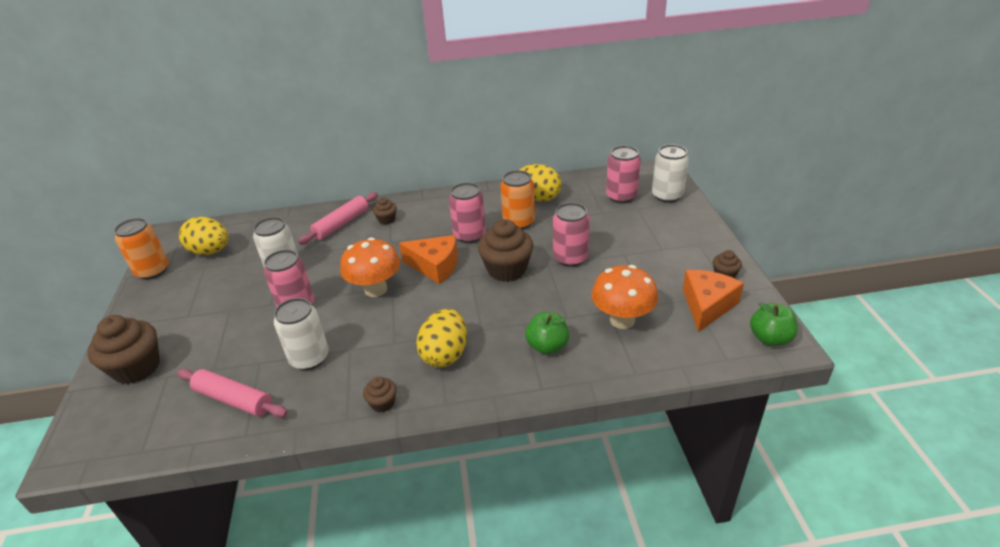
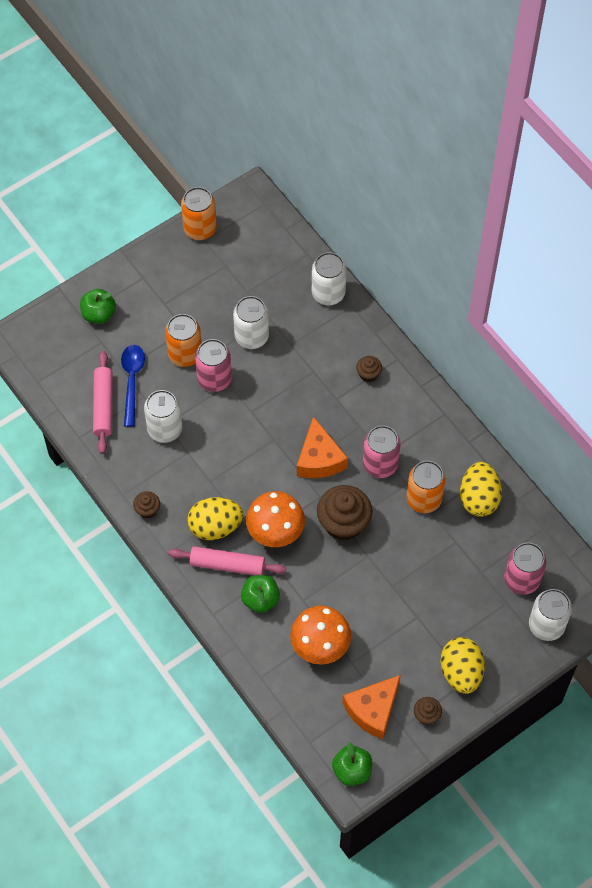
camera: 60 degrees right, 25 degrees up
brown cupcake [87,315,160,384] -> green apple [80,289,116,324]
yellow egg [179,217,229,255] -> yellow egg moved to [440,637,485,694]
pink rolling pin [298,192,378,245] -> pink rolling pin moved to [168,546,286,575]
orange mushroom [340,237,400,297] -> orange mushroom moved to [246,491,305,547]
pink can [553,203,590,267] -> none
orange cheese [683,270,744,332] -> orange cheese turned 135 degrees clockwise [343,675,401,739]
none -> blue spoon [121,345,145,427]
none -> orange can [165,314,202,367]
none -> white can [312,252,347,305]

